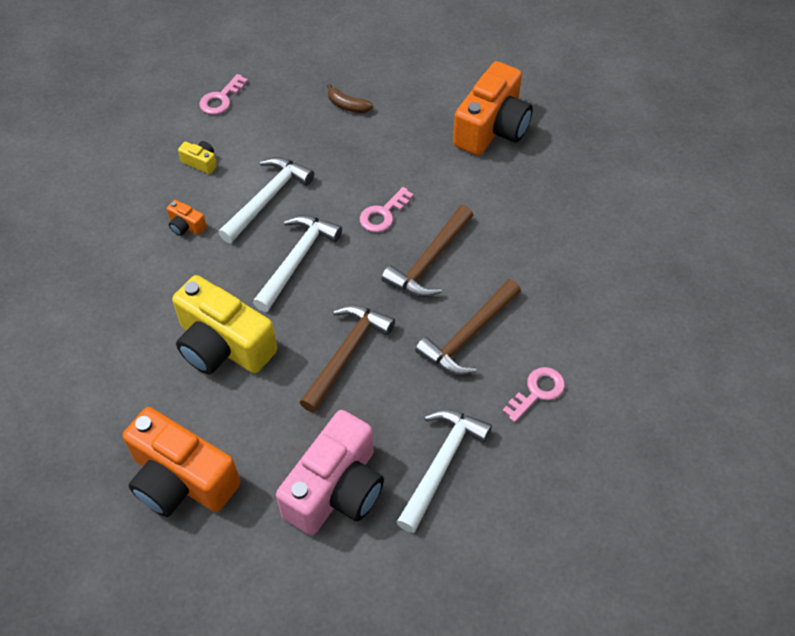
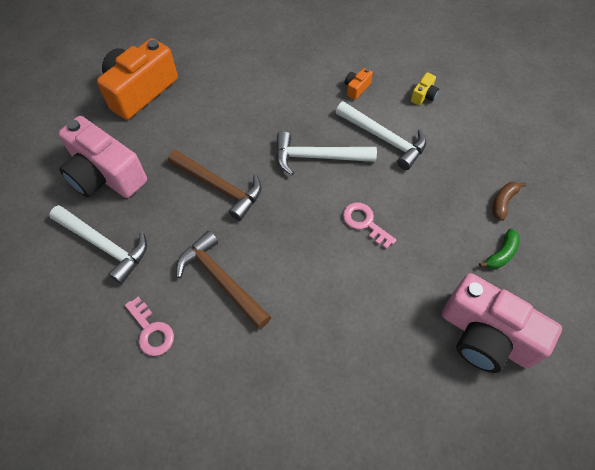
camera: 95 degrees right, 5 degrees up
yellow camera [172,275,277,374] -> none
pink key [199,74,248,115] -> none
white hammer [253,215,342,312] -> white hammer turned 150 degrees clockwise [276,131,377,175]
brown hammer [381,205,473,297] -> none
orange camera [453,61,533,156] -> pink camera [442,273,562,373]
none -> green banana [479,229,520,269]

